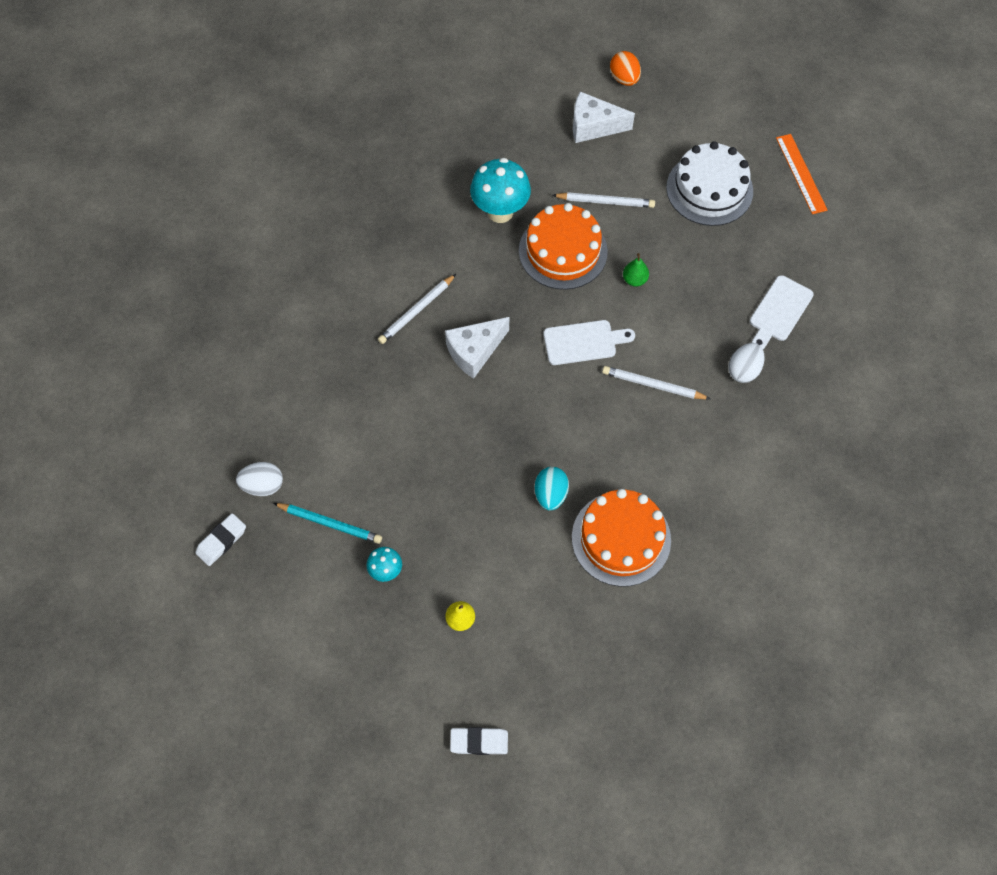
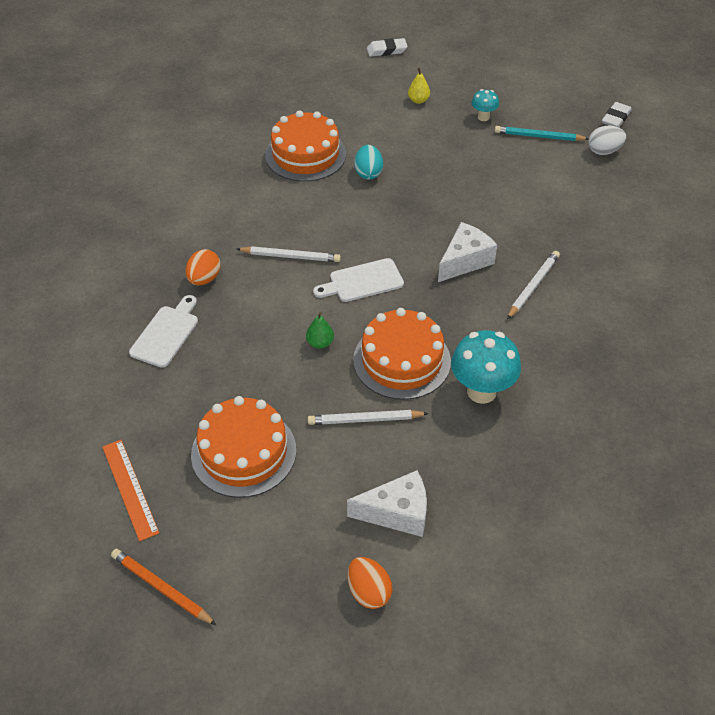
camera: 170 degrees right, 15 degrees down
white cake [666,141,753,226] -> orange cake [191,396,296,498]
white egg [728,343,765,383] -> orange egg [185,249,220,285]
none -> orange pencil [111,549,216,625]

